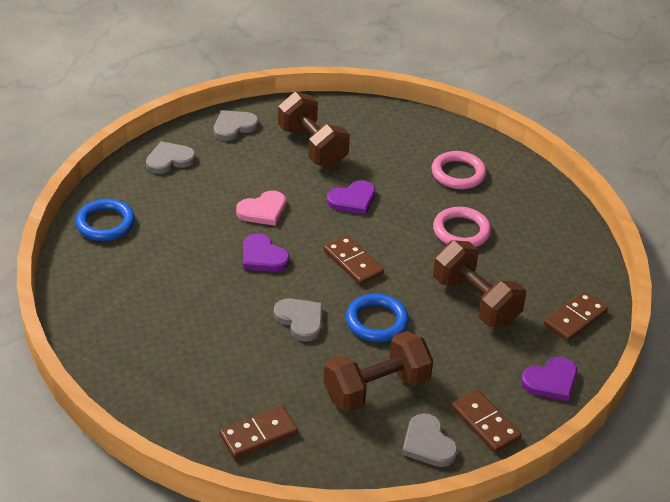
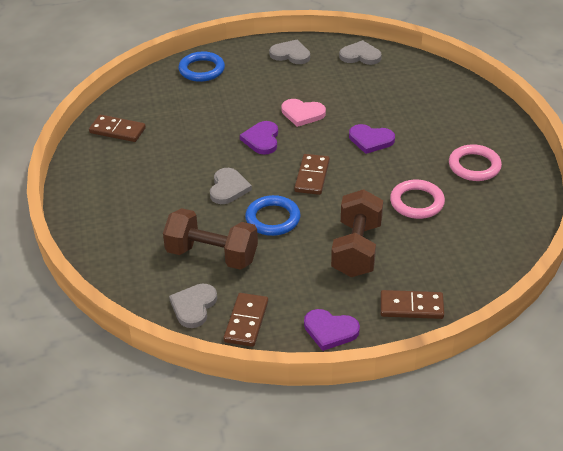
camera: 50 degrees right, 0 degrees up
brown domino [219,406,298,459] -> brown domino moved to [89,115,146,142]
brown dumbbell [278,92,350,167] -> none

